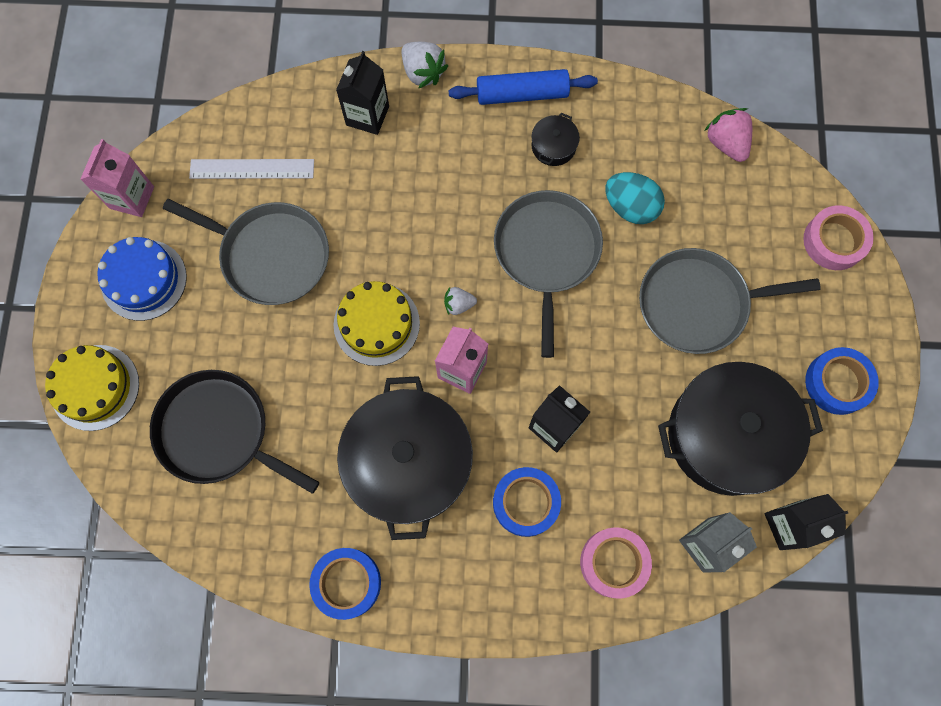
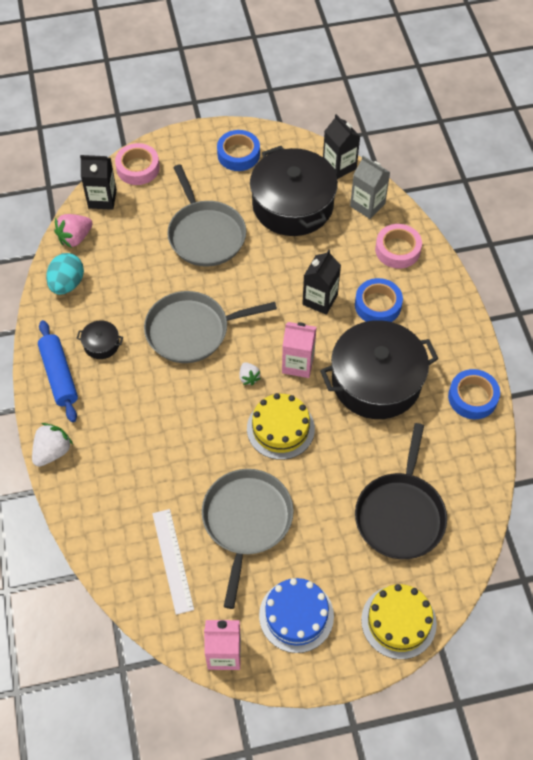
camera: 105 degrees left, 15 degrees down
black carton [336,51,389,135] -> black carton moved to [80,155,117,210]
turquoise egg [605,172,665,224] -> turquoise egg moved to [46,253,84,295]

